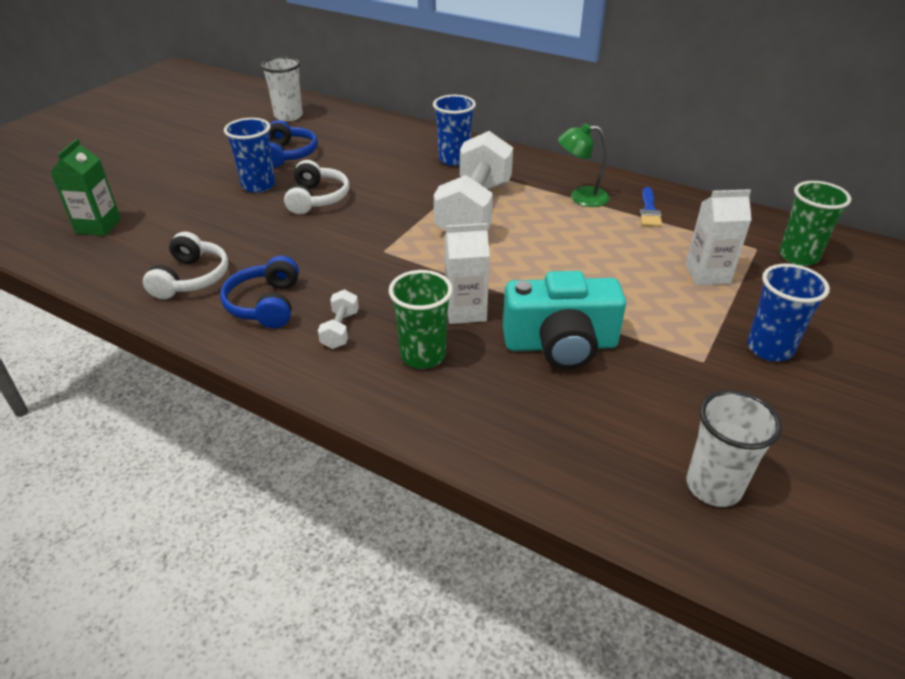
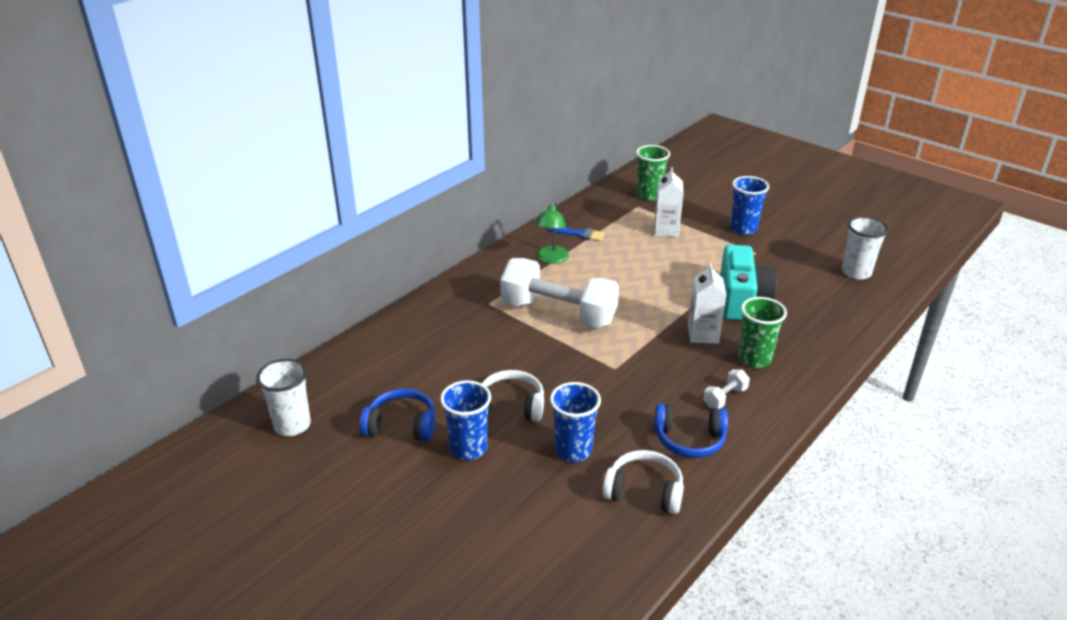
camera: 80 degrees left, 5 degrees down
green carton [50,139,121,236] -> none
white dumbbell [318,289,359,349] -> white dumbbell turned 60 degrees counterclockwise [703,369,750,409]
blue cup [433,95,476,166] -> blue cup moved to [550,382,601,462]

